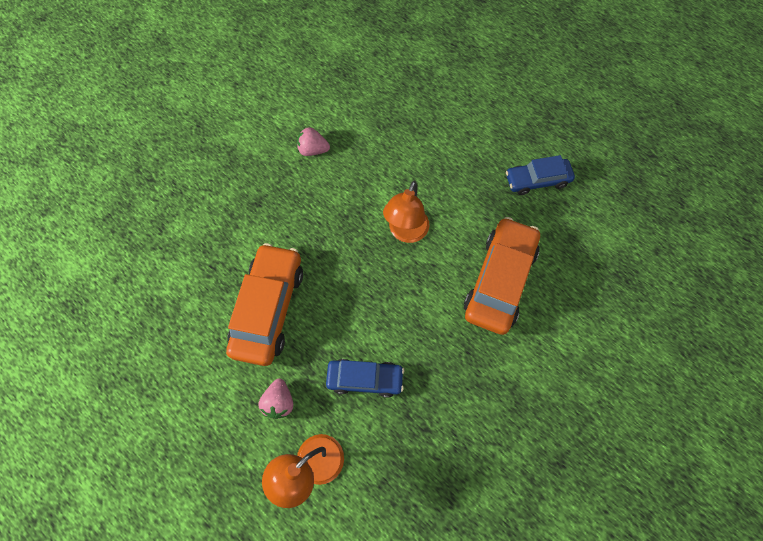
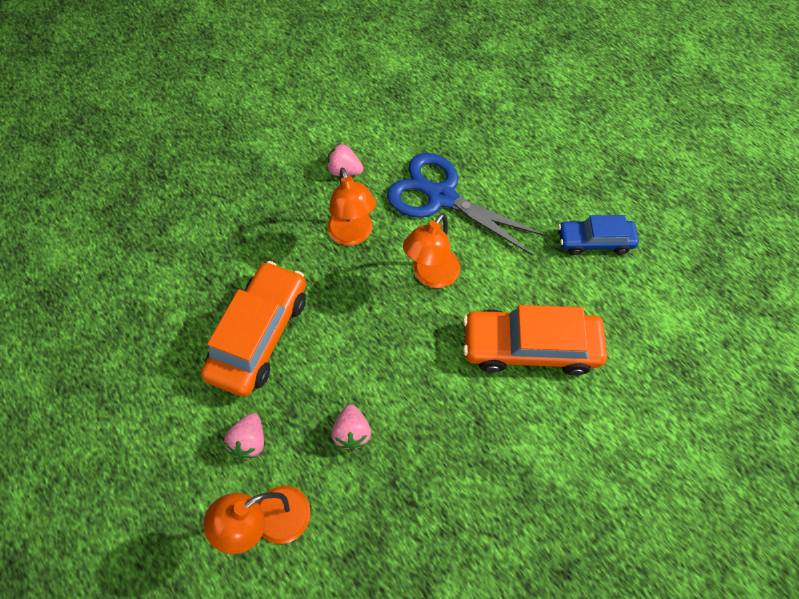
camera: 10 degrees right, 5 degrees down
blue car [326,359,404,397] -> pink strawberry [331,404,371,450]
orange car [464,217,540,335] -> orange car turned 120 degrees counterclockwise [463,305,607,376]
none -> orange lamp [327,168,376,246]
none -> blue scissors [387,153,546,256]

